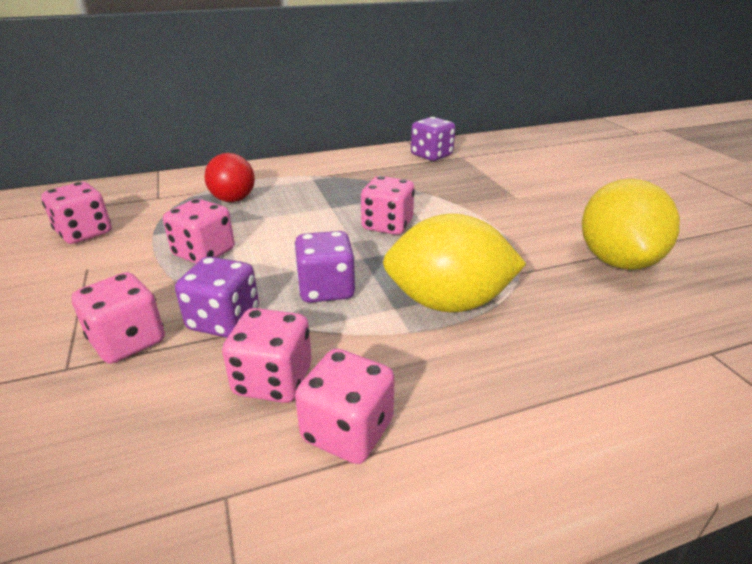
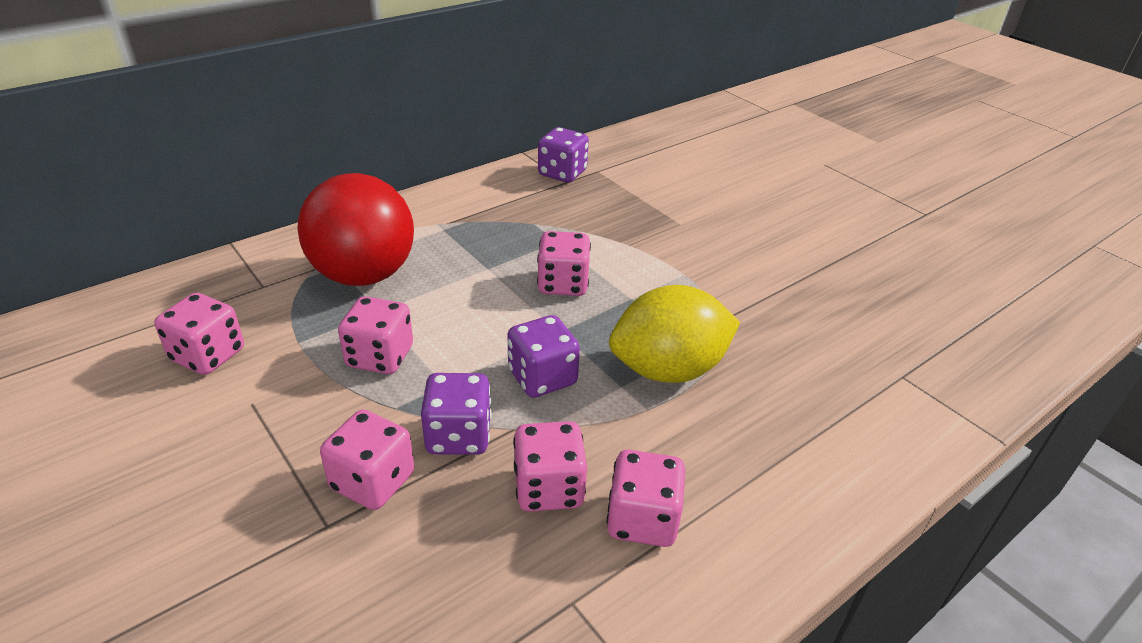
camera: 20 degrees left, 5 degrees up
red ball [204,153,255,202] -> red ball [298,173,414,286], size x1.85
yellow lemon [582,179,680,270] -> none

